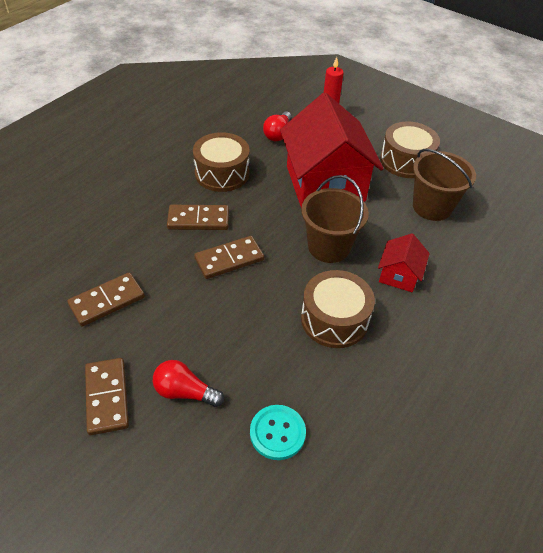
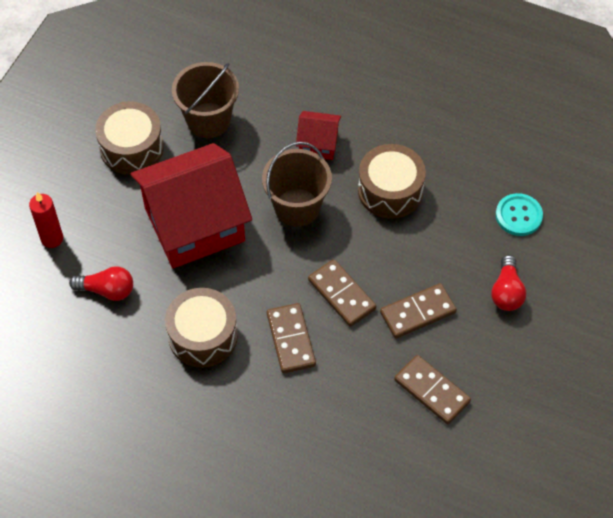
camera: 100 degrees left, 10 degrees up
brown domino [85,358,129,435] -> brown domino moved to [380,283,457,339]

